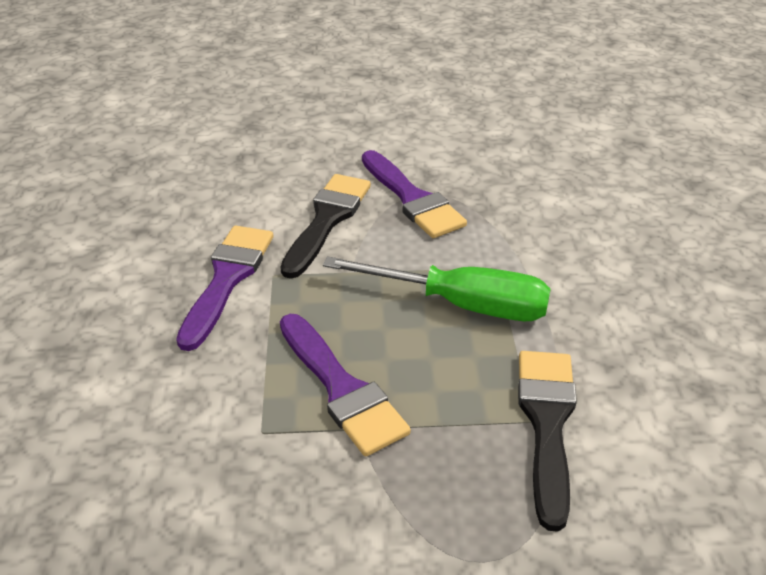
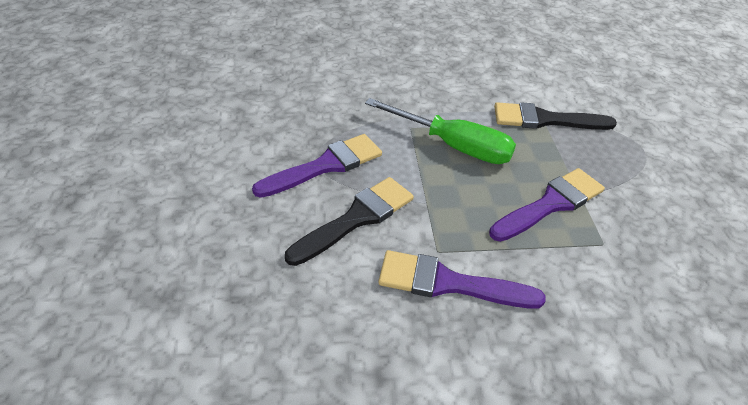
camera: 95 degrees left, 5 degrees up
black brush [280,174,371,279] -> black brush turned 120 degrees clockwise [285,177,414,266]
green screwdriver [323,256,551,321] -> green screwdriver turned 105 degrees clockwise [365,98,516,164]

